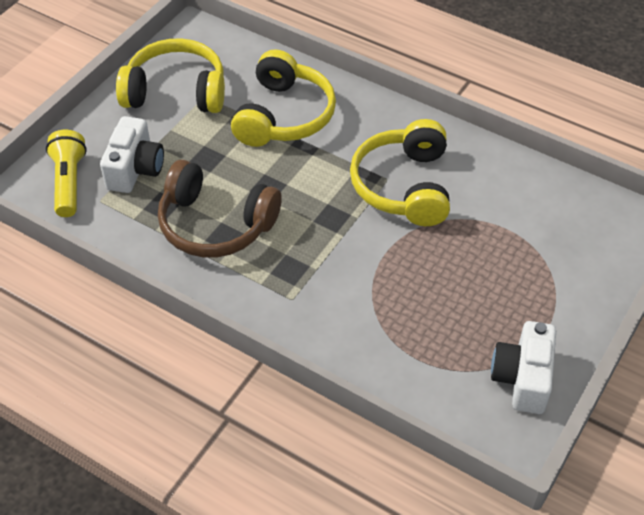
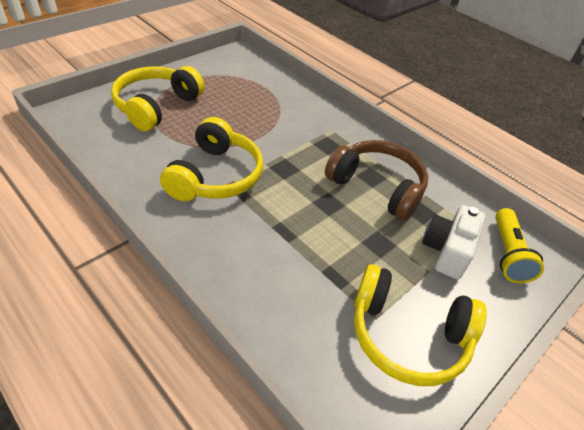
camera: 170 degrees left, 5 degrees down
yellow headphones [231,49,336,147] -> yellow headphones moved to [111,66,204,131]
white camera [491,321,556,414] -> none

